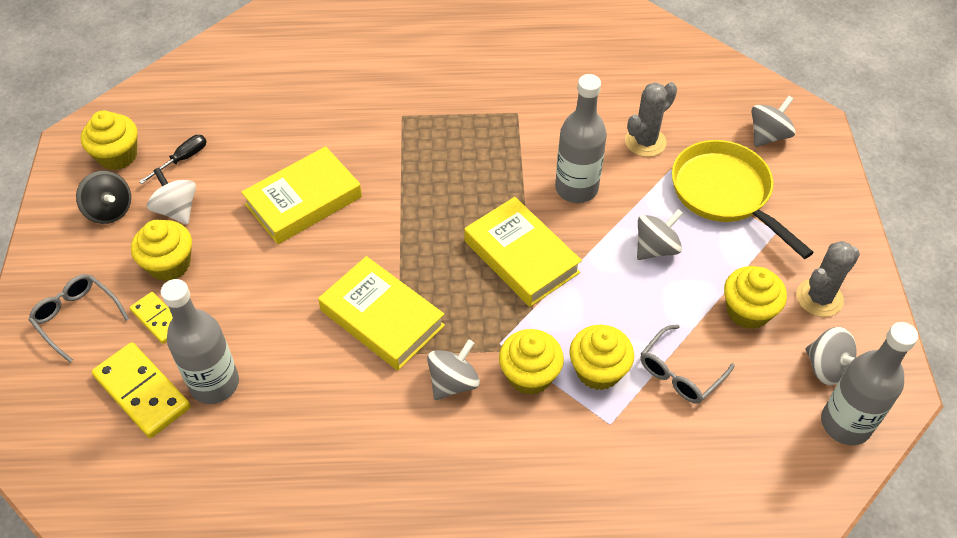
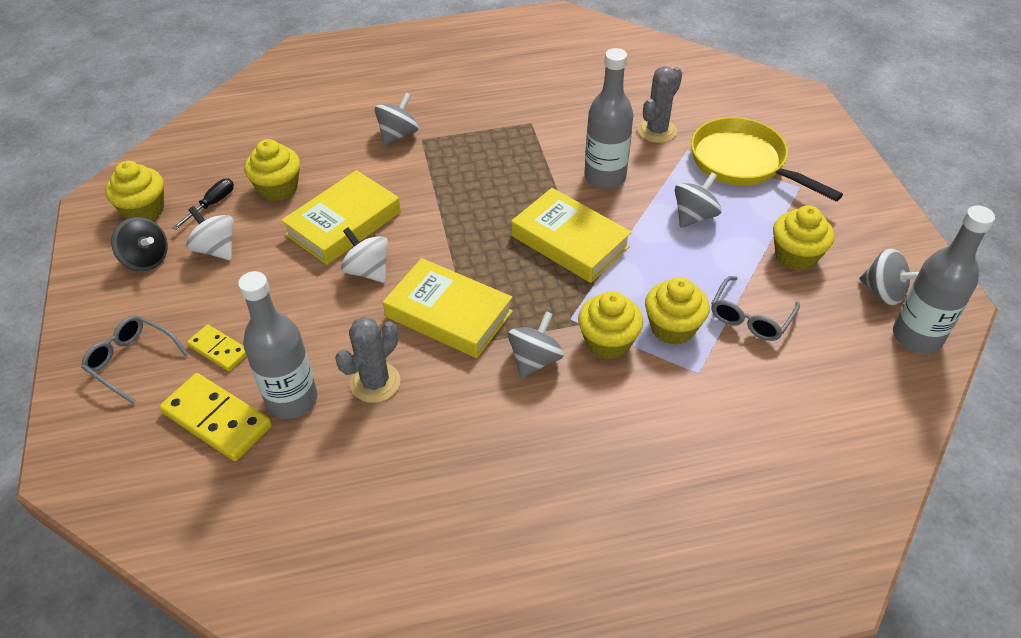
camera: 10 degrees left, 5 degrees down
yellow cupcake [131,220,192,281] -> yellow cupcake moved to [244,139,300,201]
grey spinning top [752,95,796,147] -> grey spinning top moved to [375,93,419,145]
grey cactus [797,241,860,317] -> grey cactus moved to [335,317,401,403]
none -> white spinning top [341,227,388,283]

